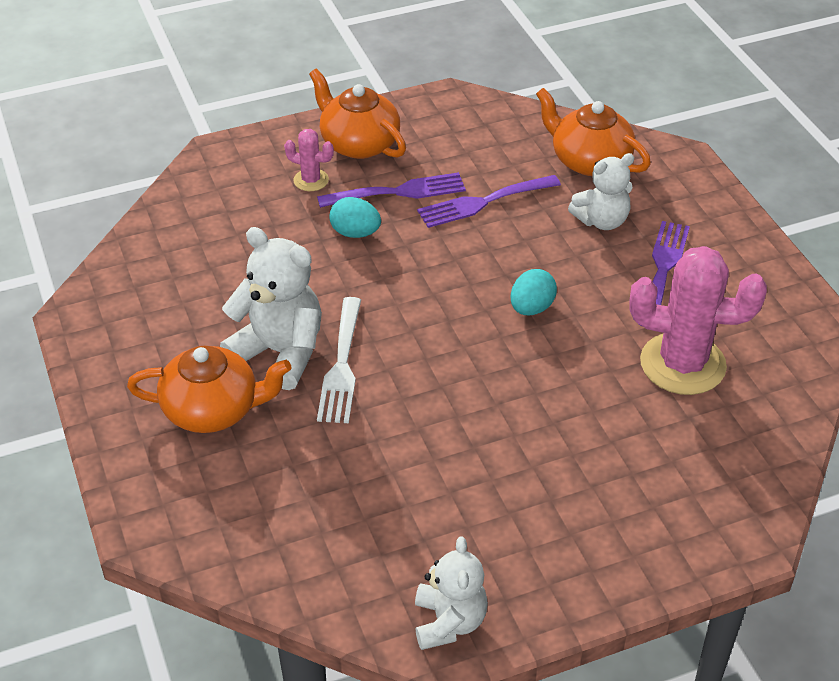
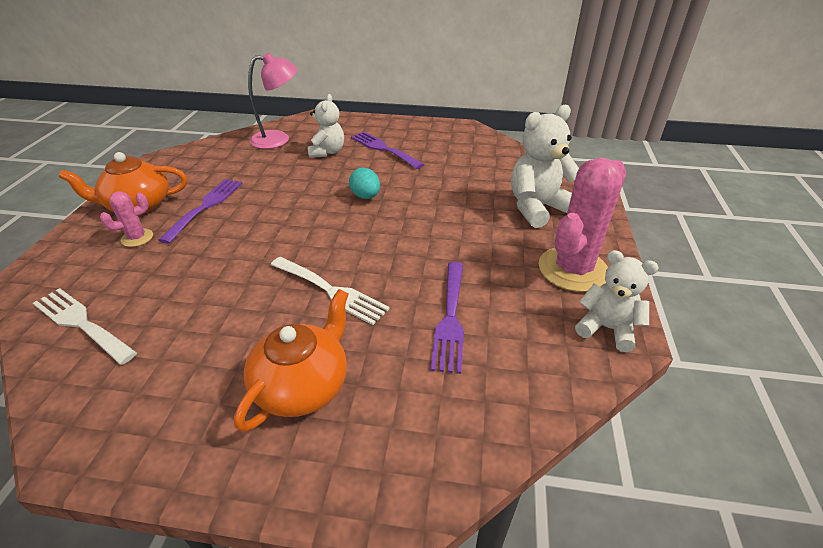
camera: 60 degrees left, 5 degrees down
white teddy bear [220,227,322,390] -> white teddy bear moved to [511,105,579,228]
turquoise egg [330,197,381,238] -> none
purple fork [417,175,561,228] -> purple fork moved to [430,262,464,374]
orange teapot [536,88,651,176] -> pink lamp [248,53,298,149]
pink cactus [629,246,767,395] -> pink cactus moved to [538,158,626,292]
none -> white fork [33,288,137,365]

